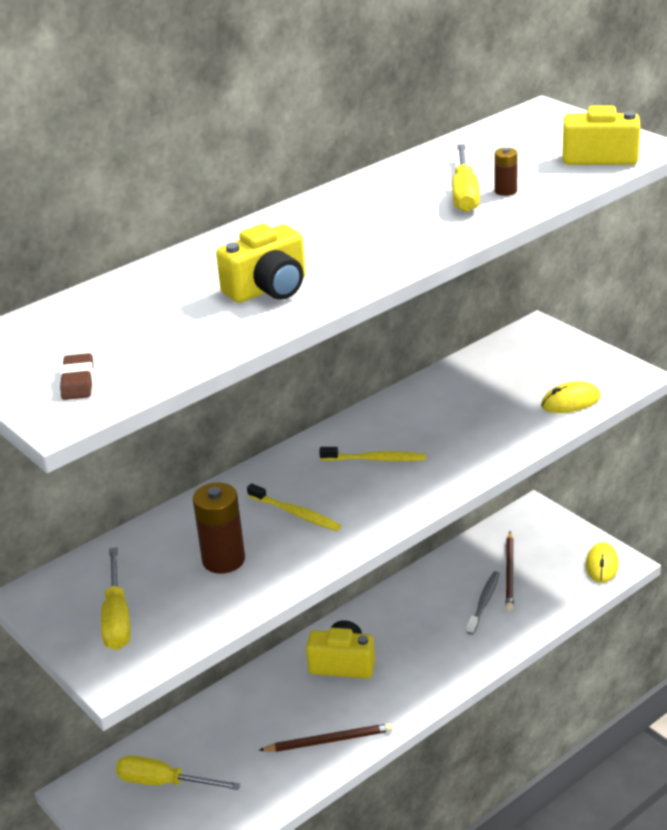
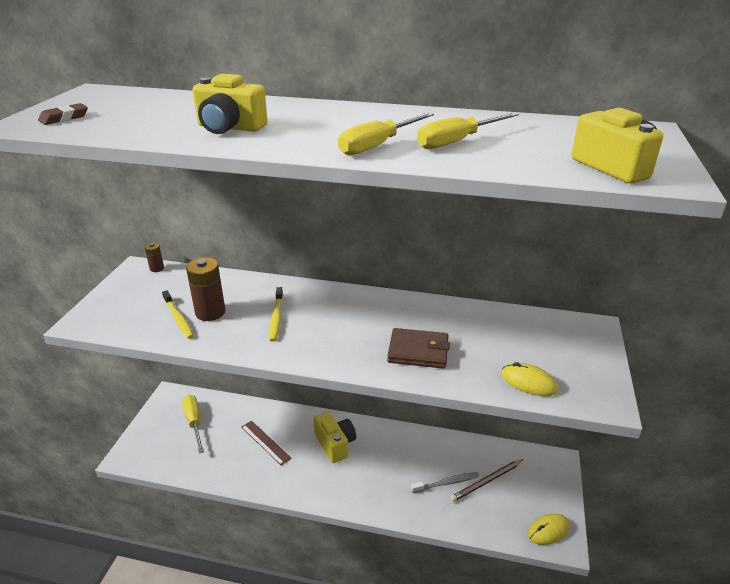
camera: 50 degrees right, 0 degrees up
yellow screwdriver [101,547,130,650] -> yellow screwdriver moved to [338,112,434,156]
brown pencil [258,723,393,752] -> none
yellow toothbrush [319,447,426,461] -> yellow toothbrush moved to [162,290,194,339]
brown battery [494,147,518,196] -> brown battery moved to [145,243,164,272]
none -> brown ruler [241,421,292,466]
none -> brown wallet [387,328,450,369]

